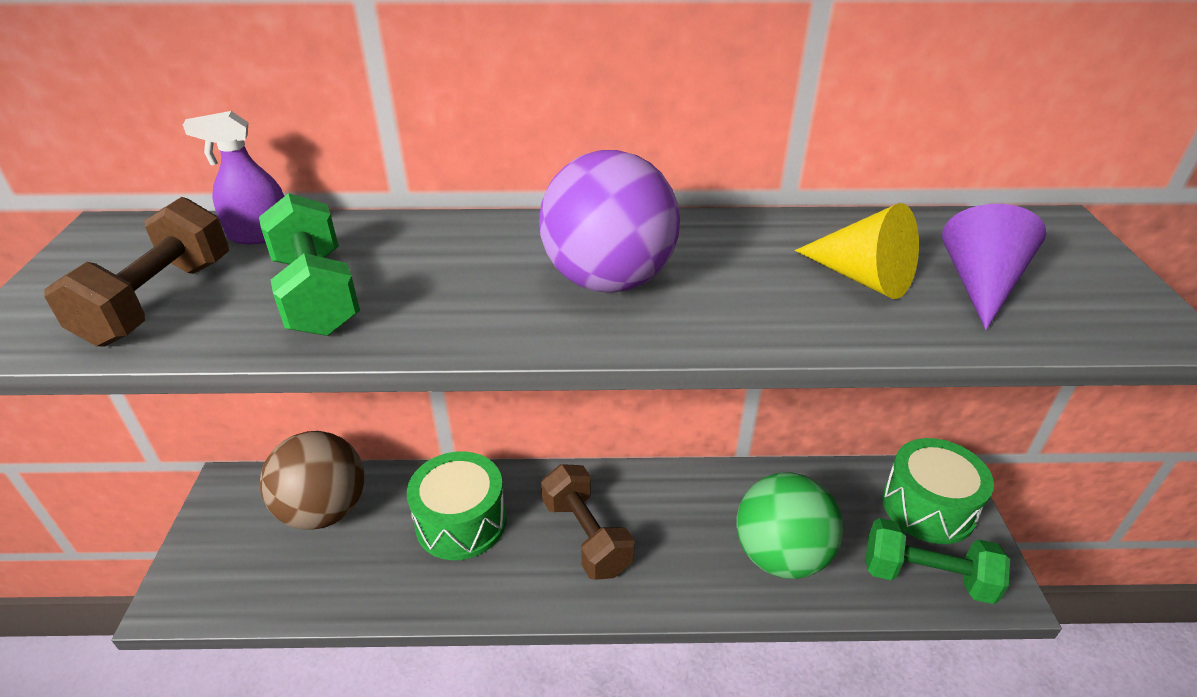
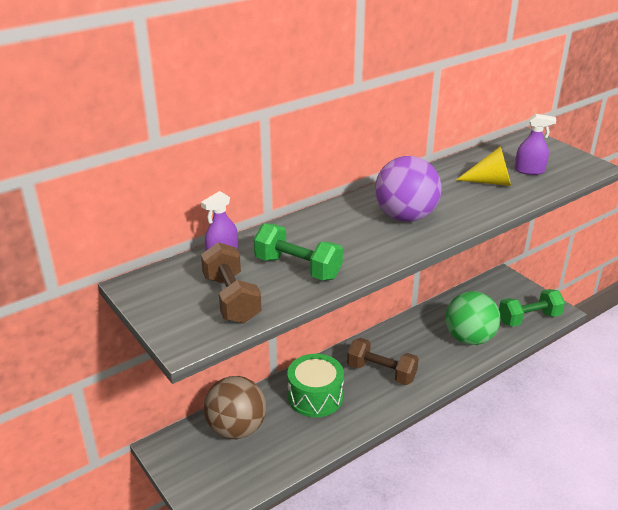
camera: 35 degrees left, 5 degrees down
green drum [882,438,994,544] -> none
purple cone [942,204,1046,330] -> purple spray bottle [515,114,556,175]

